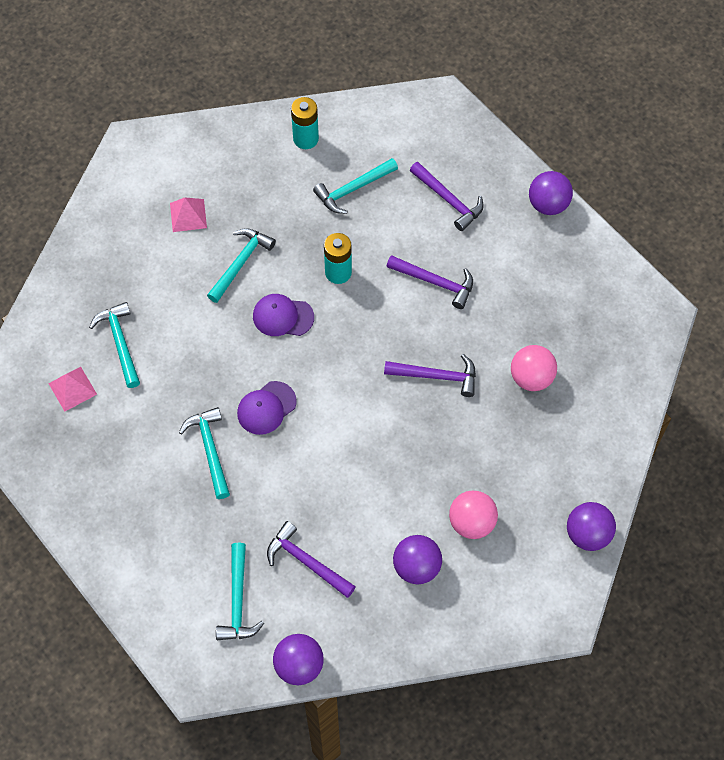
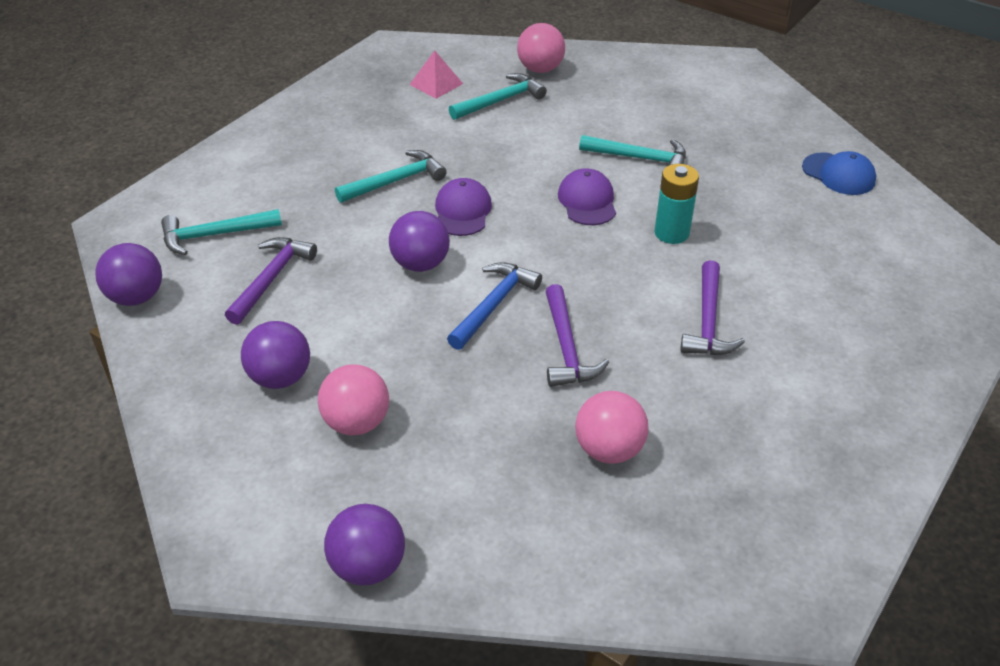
camera: 75 degrees right, 20 degrees down
pink pyramid [170,198,207,232] -> none
purple cap [237,381,297,435] -> purple cap turned 60 degrees clockwise [435,178,492,236]
turquoise battery [291,97,319,149] -> blue cap [802,151,876,195]
turquoise hammer [313,158,398,214] -> none
purple hammer [410,162,484,231] -> none
purple ball [529,171,573,215] -> purple ball moved to [389,211,450,272]
none -> blue hammer [447,262,542,350]
none -> pink ball [517,23,565,73]

